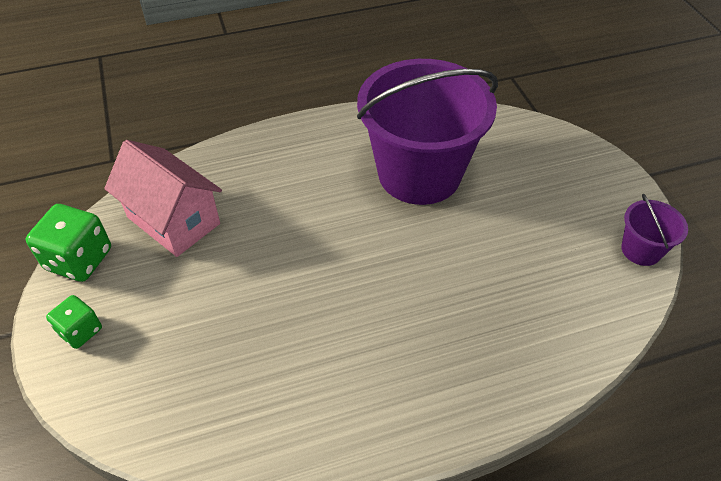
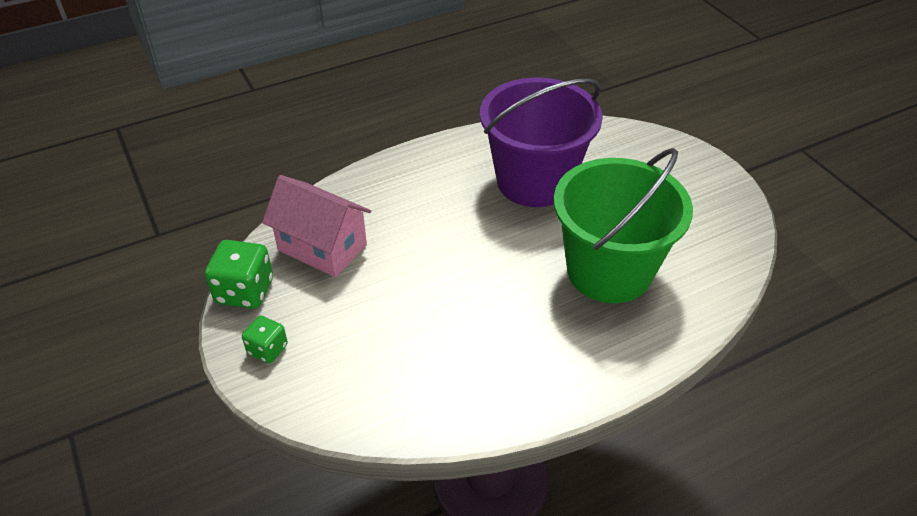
camera: 10 degrees left, 5 degrees down
purple bucket [621,194,688,266] -> none
none -> green bucket [554,148,693,303]

